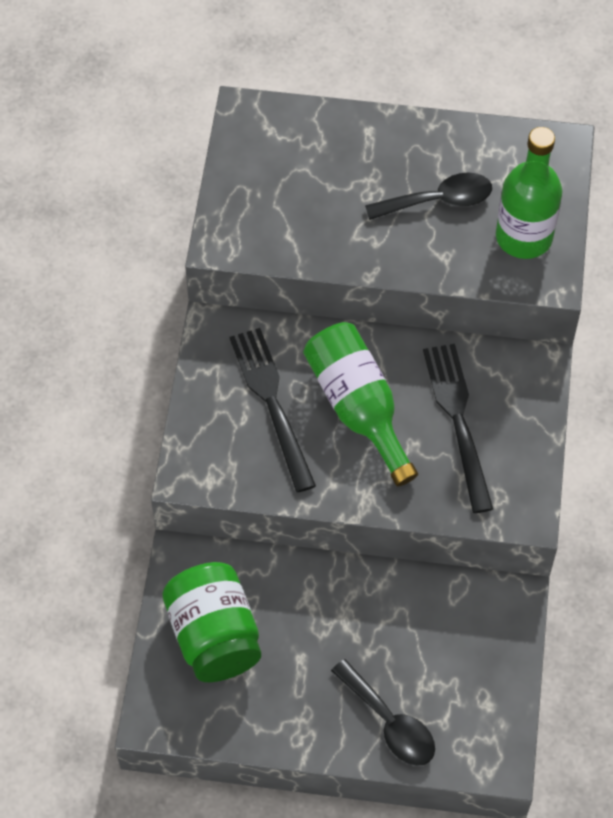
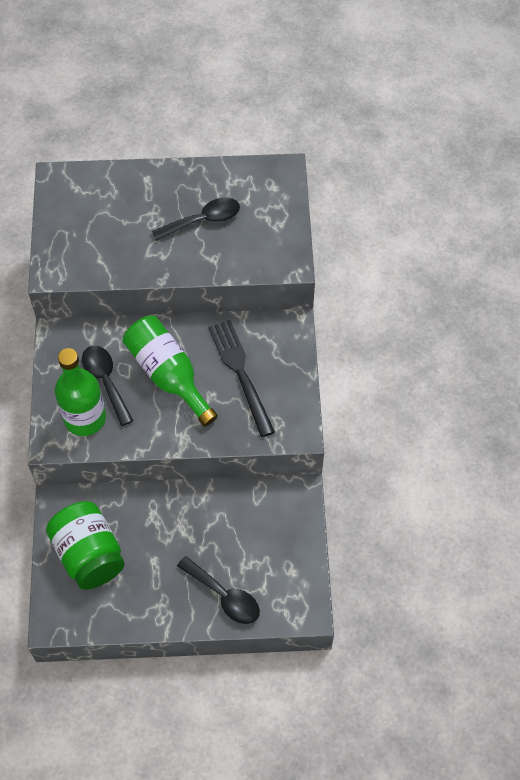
camera: 10 degrees left, 0 degrees up
black fork [229,328,316,492] -> black spoon [82,345,133,426]
green bottle [496,127,562,259] -> green bottle moved to [55,348,106,436]

